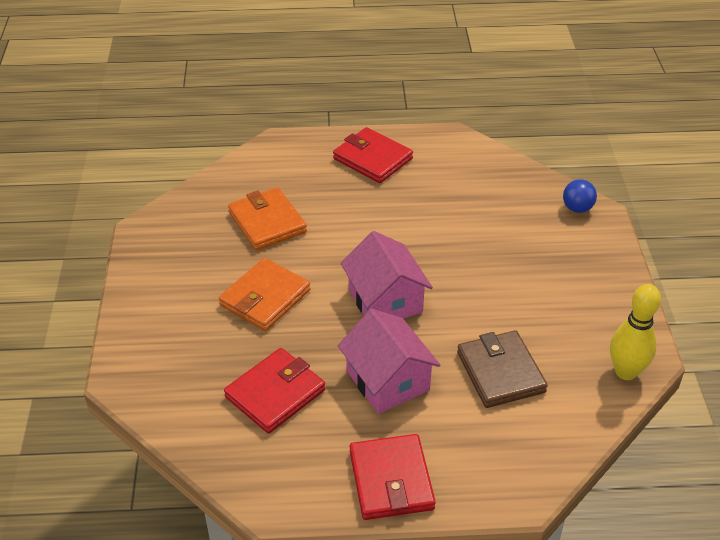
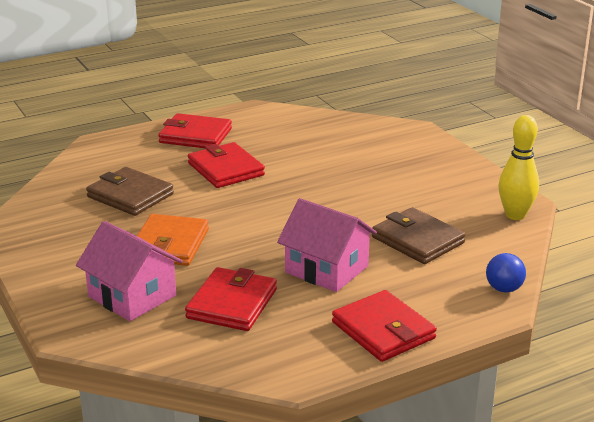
camera: 25 degrees left, 15 degrees down
orange wallet [228,187,307,250] -> brown wallet [86,167,174,216]
pink house [341,231,433,319] -> pink house moved to [76,221,183,321]
blue ball [563,179,597,213] -> blue ball moved to [486,253,526,293]
none -> red wallet [188,142,265,188]

